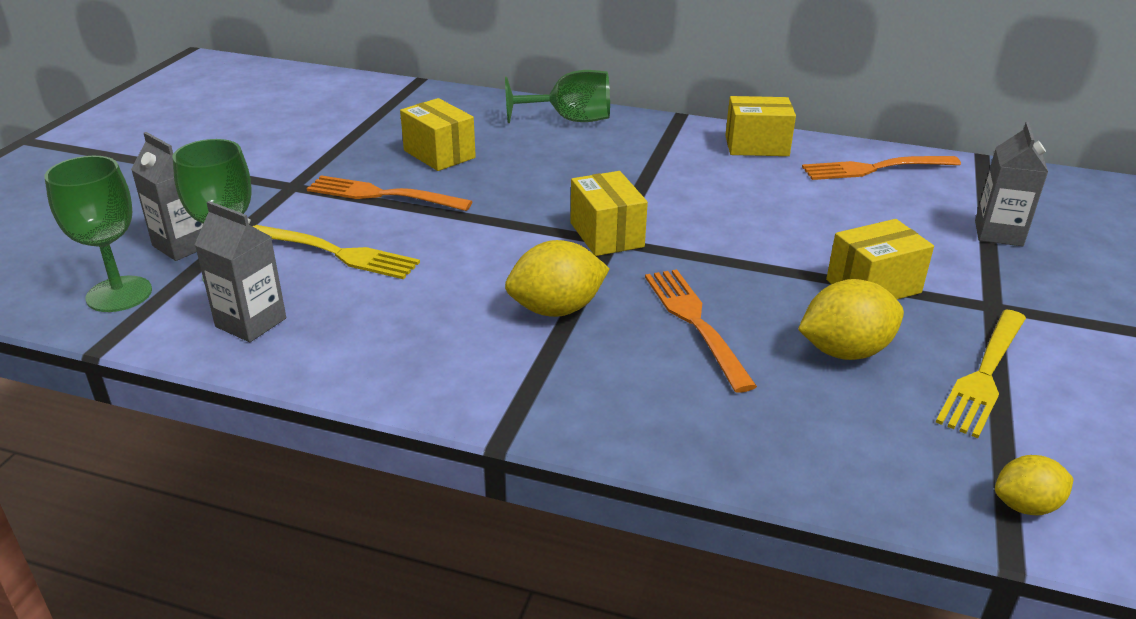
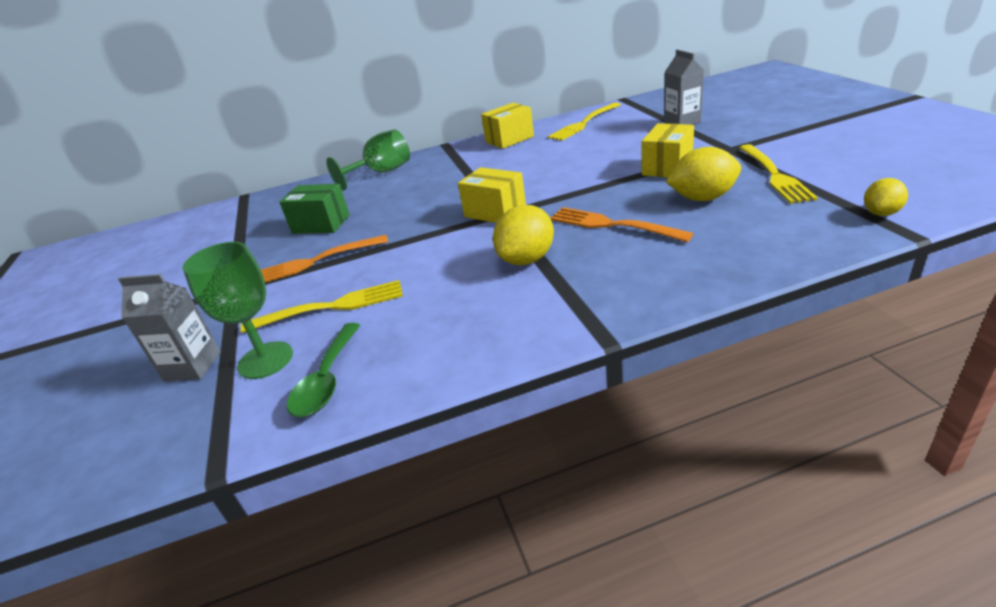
camera: 30 degrees left, 0 degrees up
green goblet [45,156,152,312] -> none
grey carton [195,201,286,342] -> green spoon [287,323,360,417]
yellow box [400,98,476,171] -> green box [280,184,350,234]
yellow lemon [798,279,904,360] -> yellow lemon turned 45 degrees clockwise [666,147,741,201]
orange fork [802,156,961,180] -> yellow fork [548,102,621,141]

